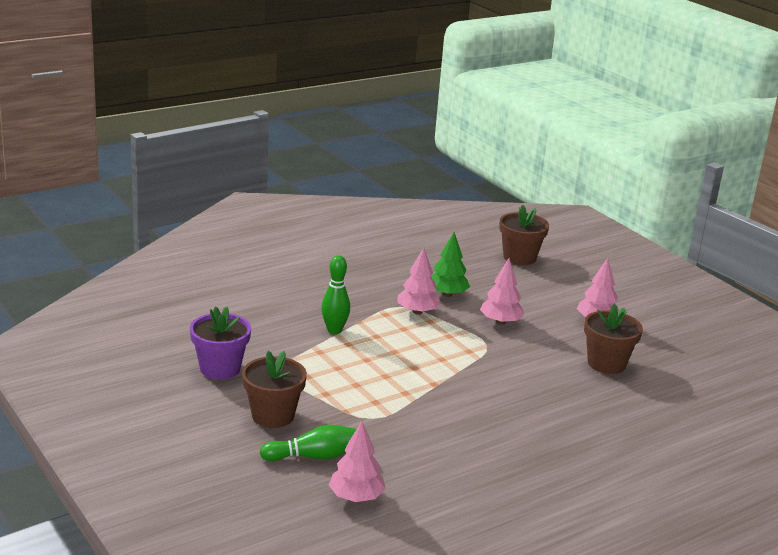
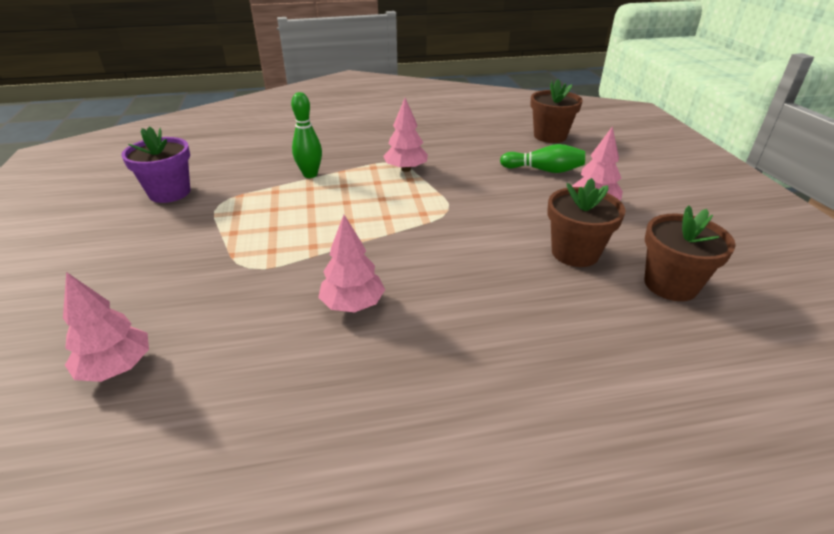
camera: 25 degrees right, 10 degrees up
brown flower pot [242,351,307,428] -> brown flower pot moved to [644,205,736,301]
green bowling pin [260,425,356,461] -> green bowling pin moved to [500,144,585,173]
green tree [431,232,470,297] -> none
pink tree [480,258,524,325] -> pink tree moved to [318,215,385,312]

